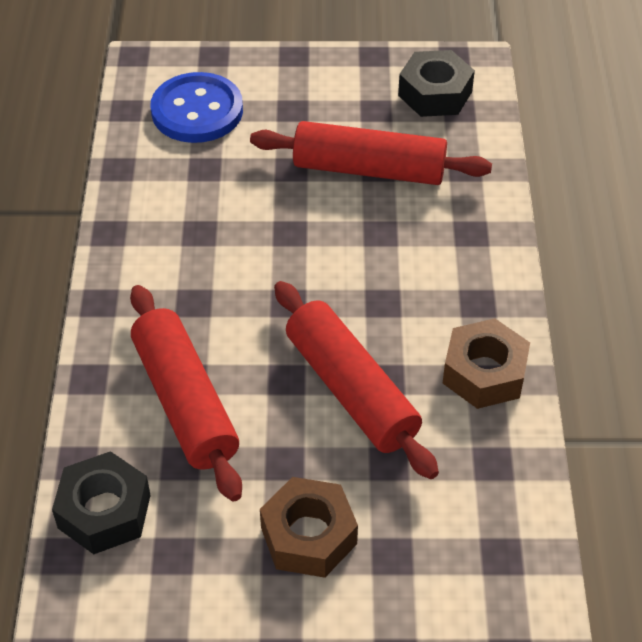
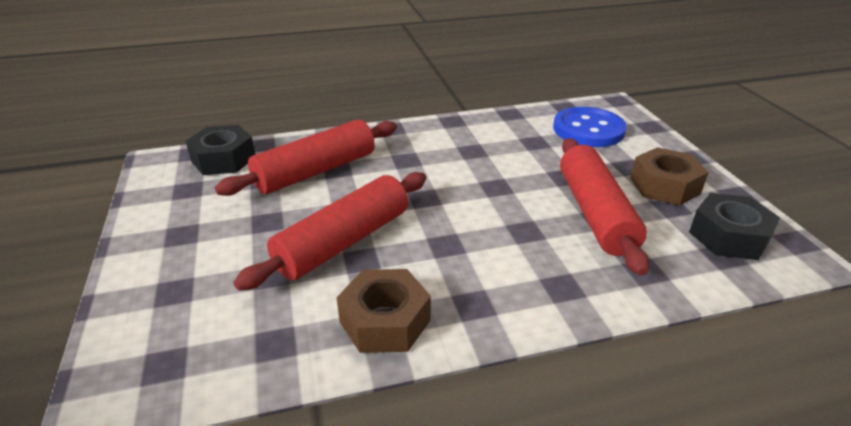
camera: 75 degrees right, 15 degrees down
brown nut [260,477,358,578] -> brown nut moved to [630,147,709,206]

